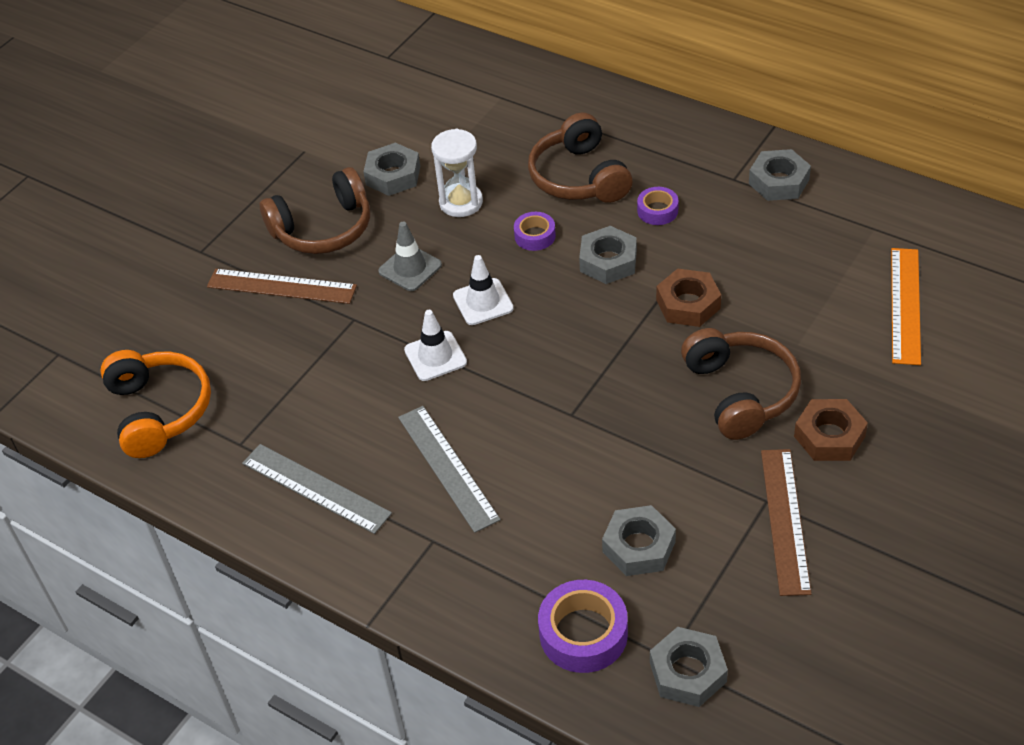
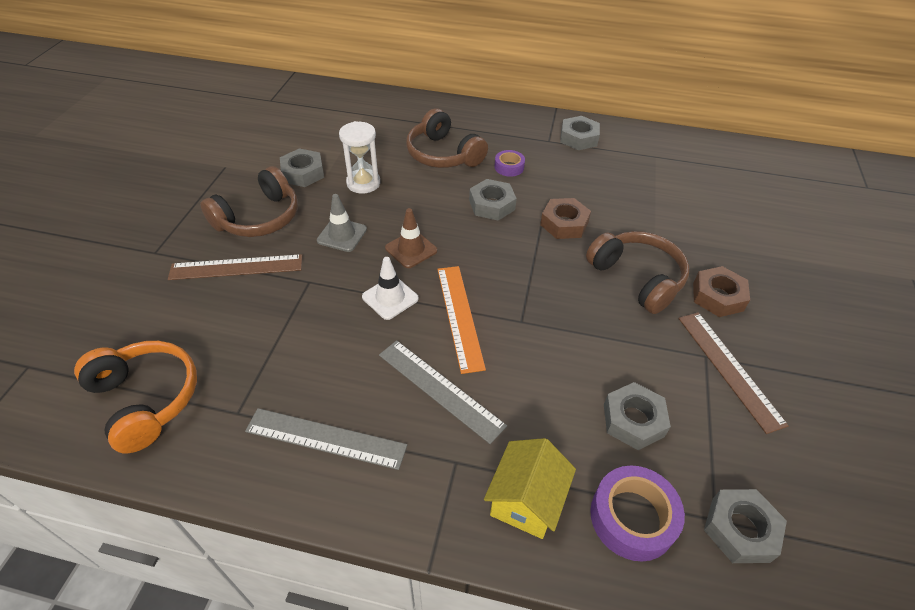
camera: 25 degrees left, 0 degrees up
white traffic cone [453,255,514,325] -> brown traffic cone [385,208,437,268]
purple tape [514,212,556,251] -> none
orange ruler [891,248,921,365] -> orange ruler moved to [437,266,486,374]
none -> yellow house [484,438,576,539]

